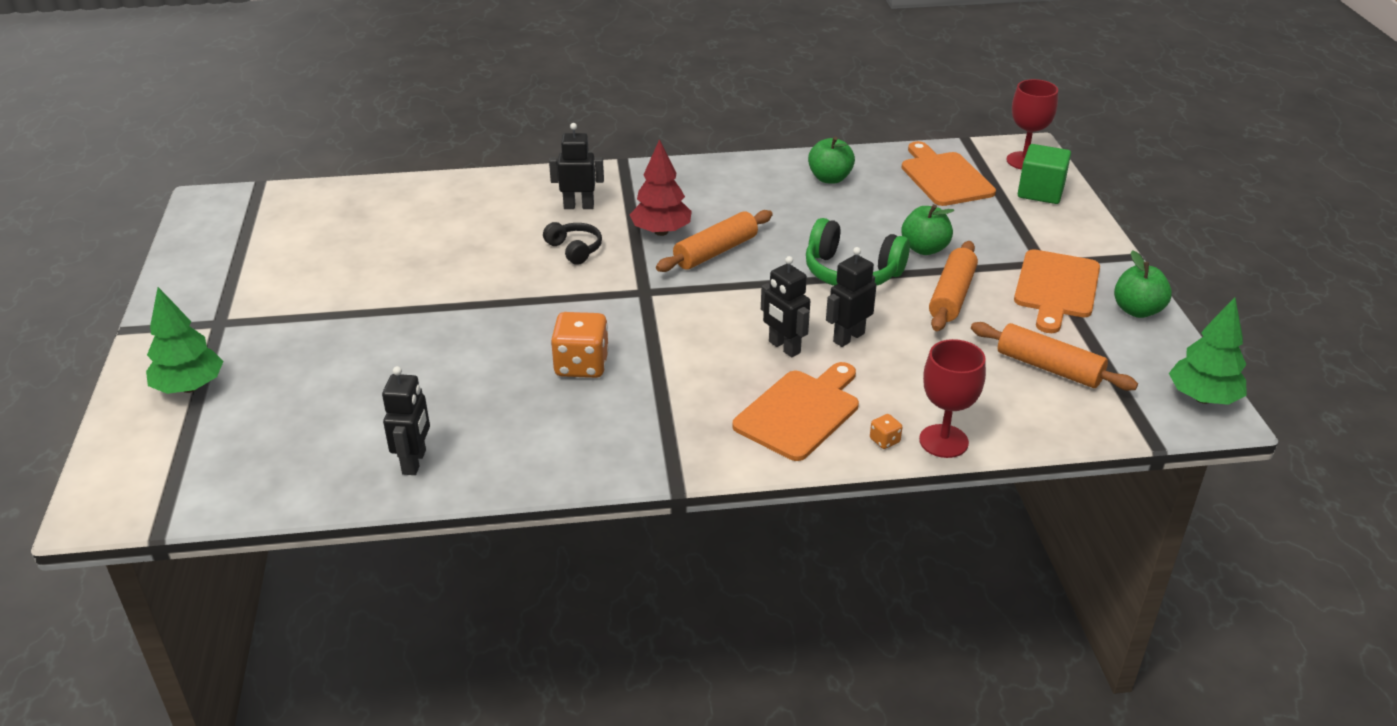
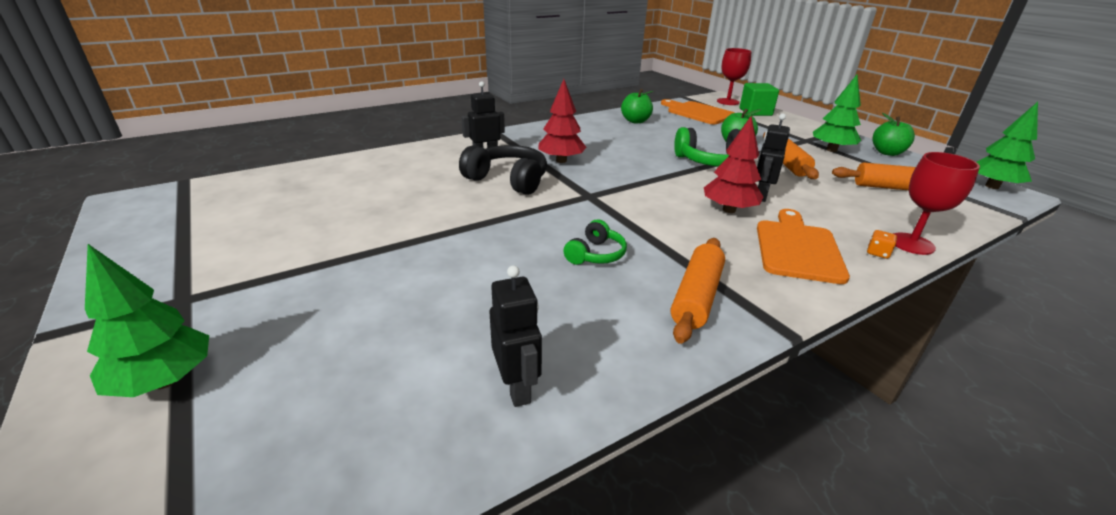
camera: 25 degrees left, 5 degrees down
black headphones [543,222,602,265] -> black headphones [459,145,547,195], size x1.72
orange dice [551,312,609,378] -> green headphones [563,219,627,265]
orange rolling pin [656,210,773,272] -> orange rolling pin moved to [671,238,725,344]
black robot [761,256,810,357] -> red tree [704,116,764,213]
orange cutting board [1014,249,1100,333] -> green tree [813,75,861,152]

